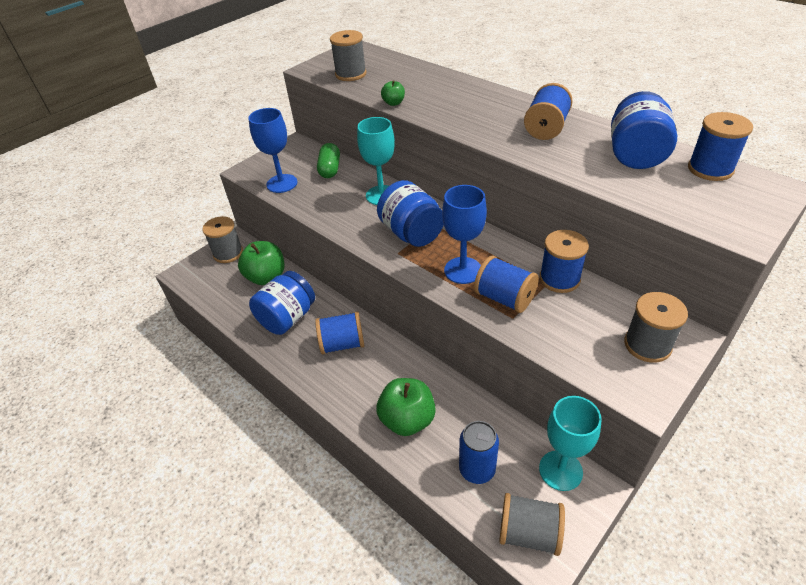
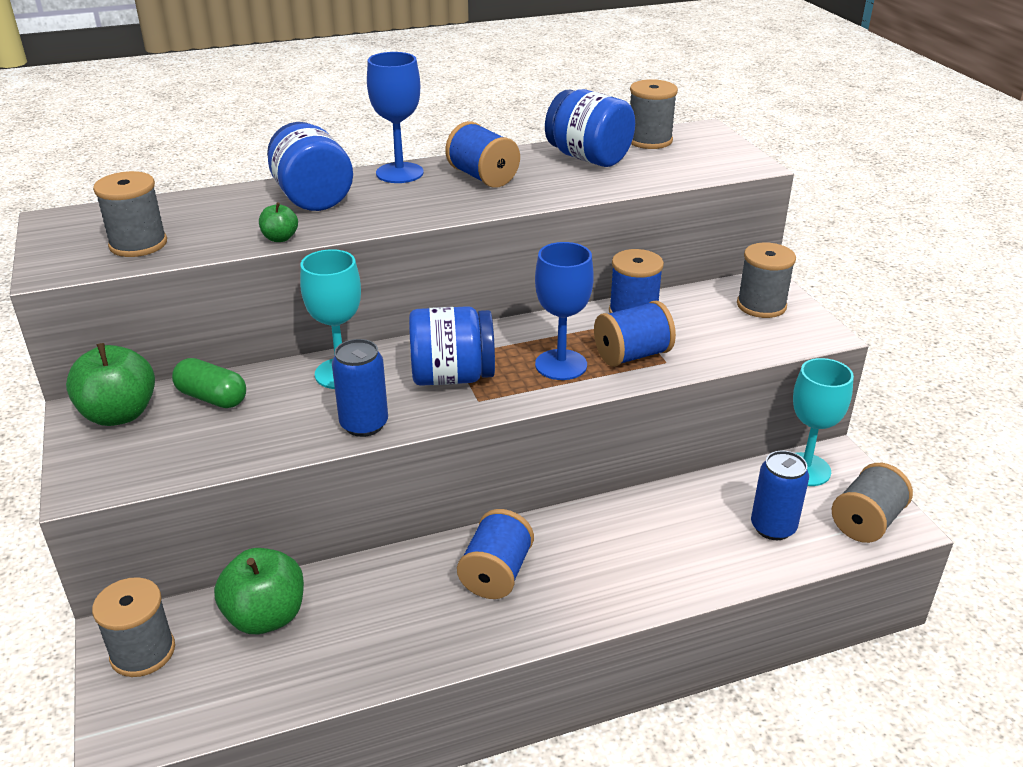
camera: 65 degrees left, 10 degrees down
blue goblet [248,108,297,193] -> blue goblet moved to [367,52,424,183]
blue jar [249,271,315,335] -> blue jar moved to [267,122,353,211]
green apple [376,378,436,436] -> green apple moved to [66,343,155,426]
blue spool [688,112,753,181] -> grey spool [630,79,678,149]
none -> blue can [332,339,388,437]

